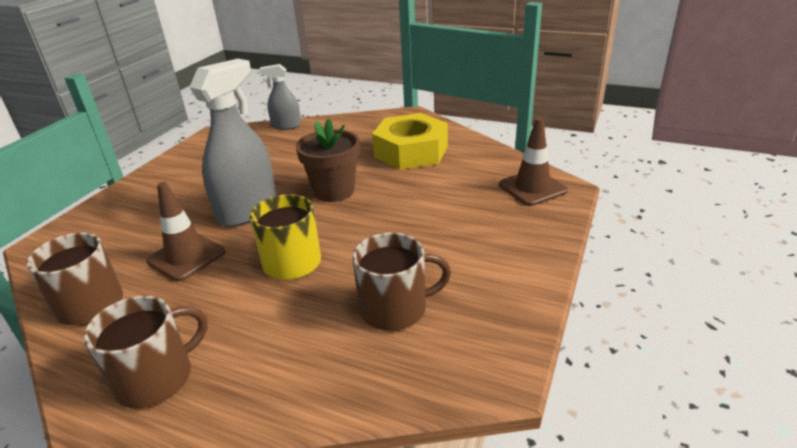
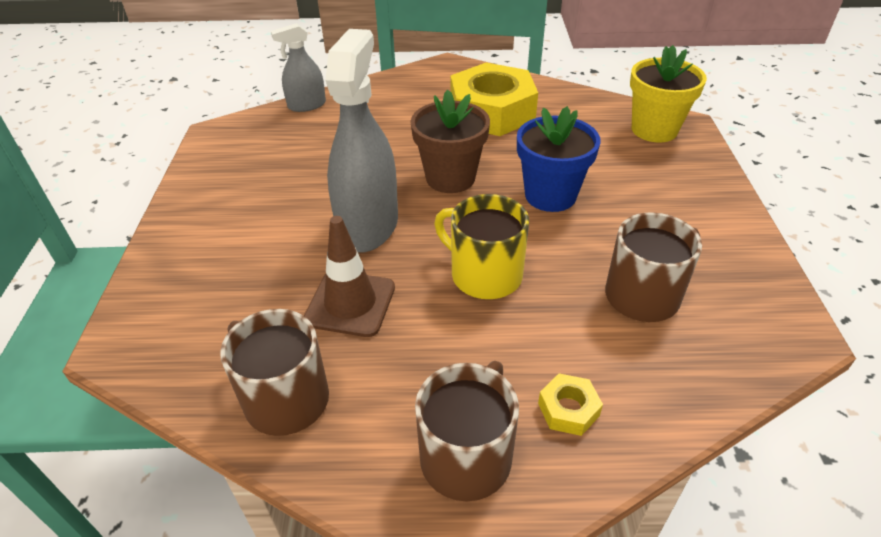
camera: 25 degrees left, 10 degrees up
brown traffic cone [499,117,568,206] -> yellow flower pot [630,45,707,142]
none -> blue flower pot [517,106,601,212]
none -> yellow nut [538,373,603,436]

